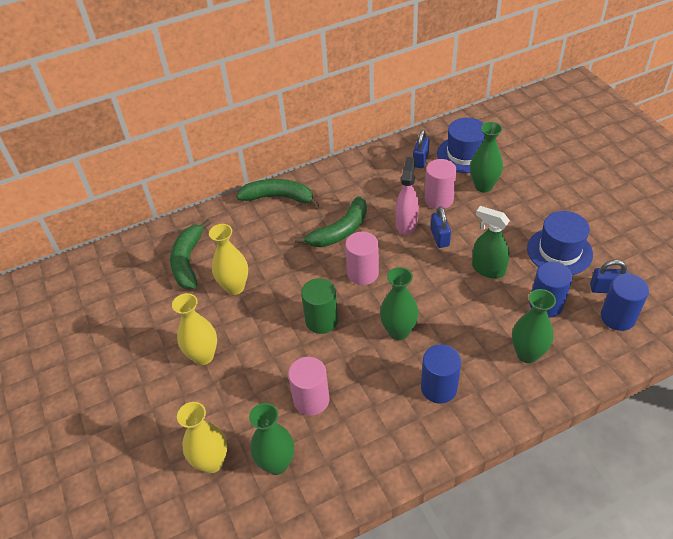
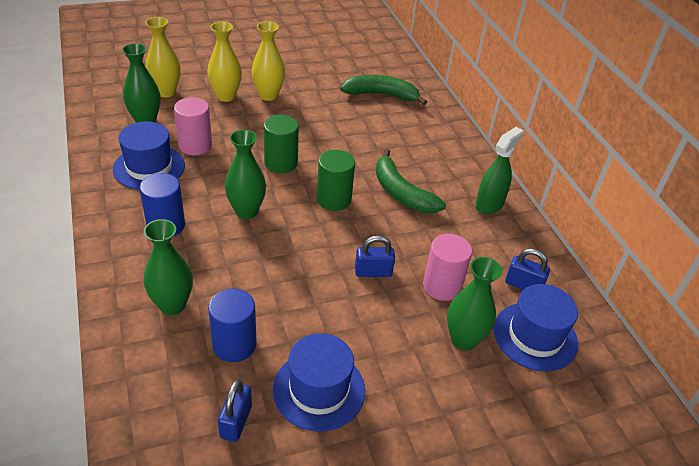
camera: 90 degrees right, 5 degrees down
yellow vase [209,224,248,295] -> yellow vase moved to [207,22,242,102]
green banana [236,179,320,208] -> none
pink cylinder [345,232,379,285] -> green cylinder [317,150,355,211]
pink spray bottle [396,157,419,235] -> none
green spray bottle [472,206,510,279] -> green spray bottle moved to [475,127,524,215]
blue cylinder [601,274,649,331] -> none
none -> blue hat [113,122,185,190]

